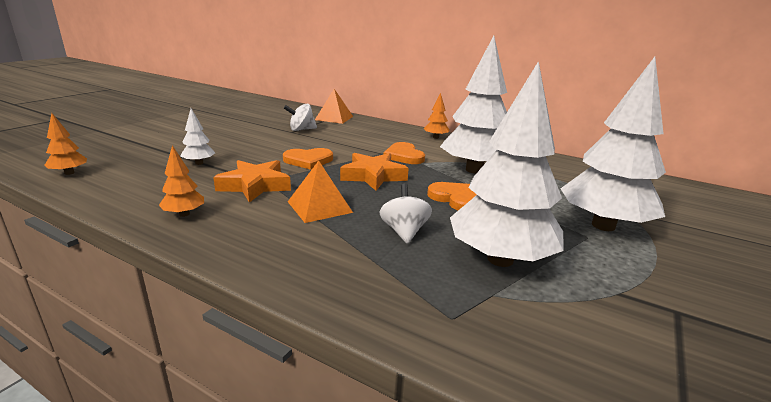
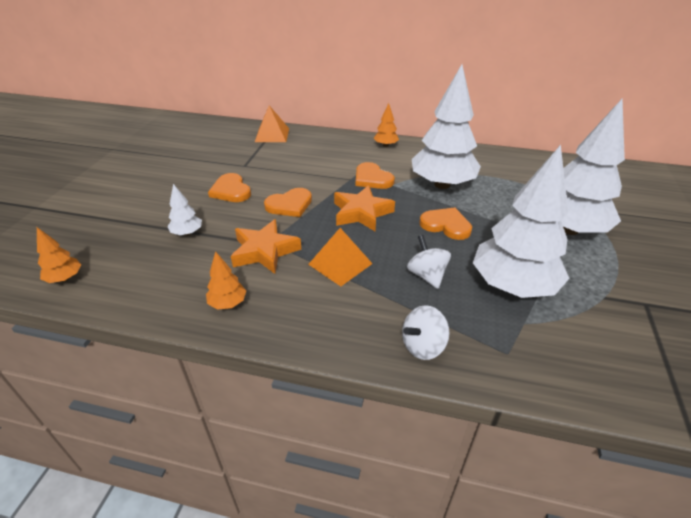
camera: 15 degrees left, 15 degrees up
white spinning top [284,104,317,131] -> white spinning top moved to [402,305,449,360]
none -> orange heart [208,173,251,202]

